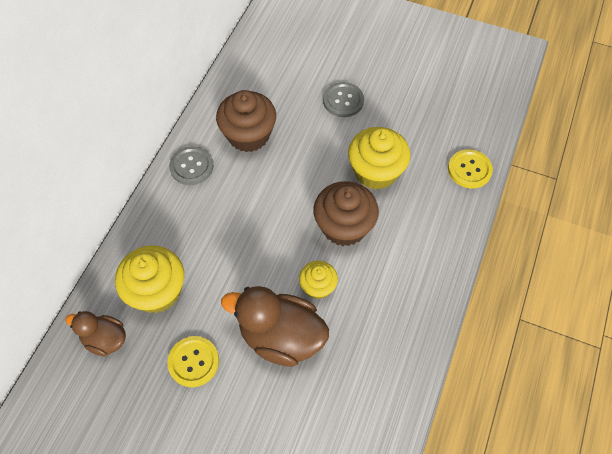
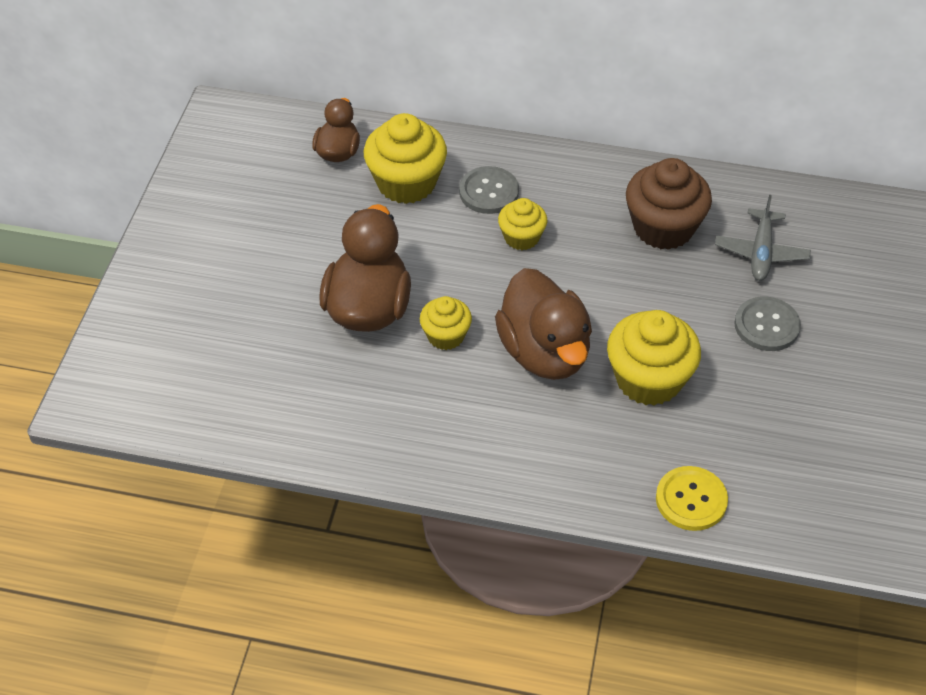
camera: 80 degrees right, 10 degrees down
yellow button [167,336,219,387] -> none
grey button [169,146,214,185] -> grey button moved to [459,166,519,214]
brown cupcake [313,181,379,246] -> brown duck [495,268,592,380]
none -> yellow cupcake [498,198,547,250]
none -> grey plane [715,195,811,281]

